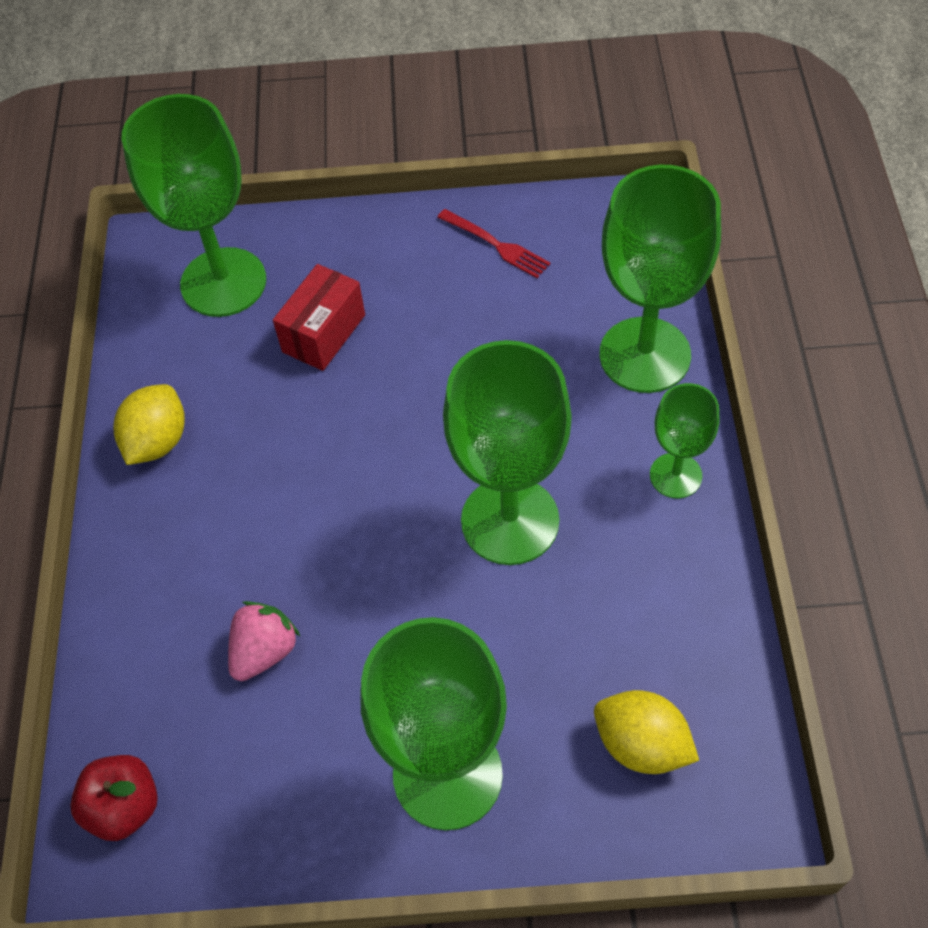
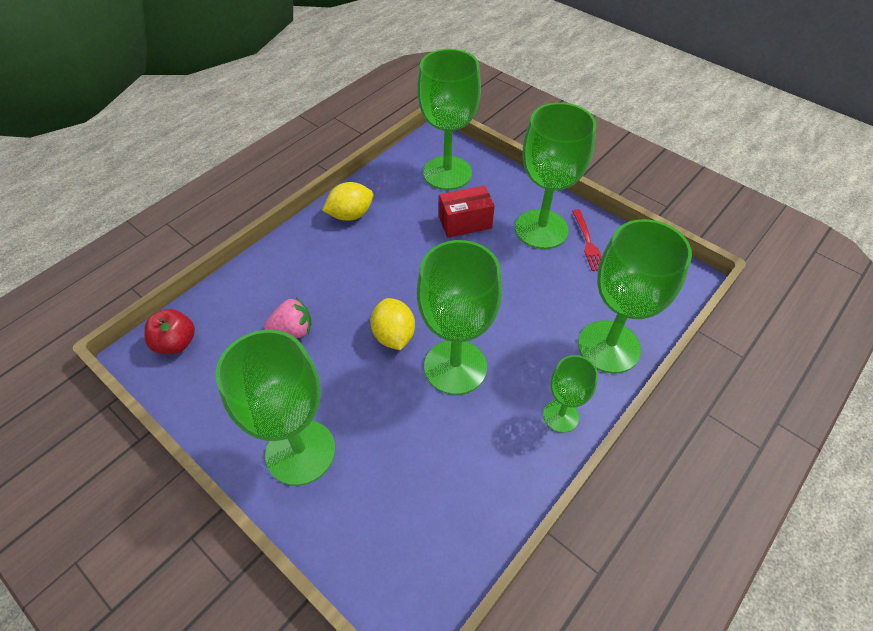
camera: 40 degrees right, 5 degrees down
yellow lemon [594,690,699,774] -> yellow lemon moved to [371,298,415,350]
none -> green goblet [515,102,596,249]

